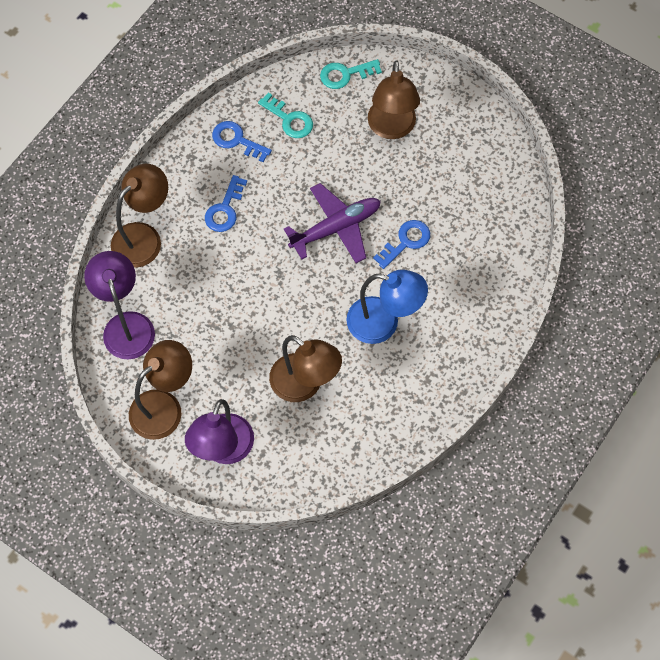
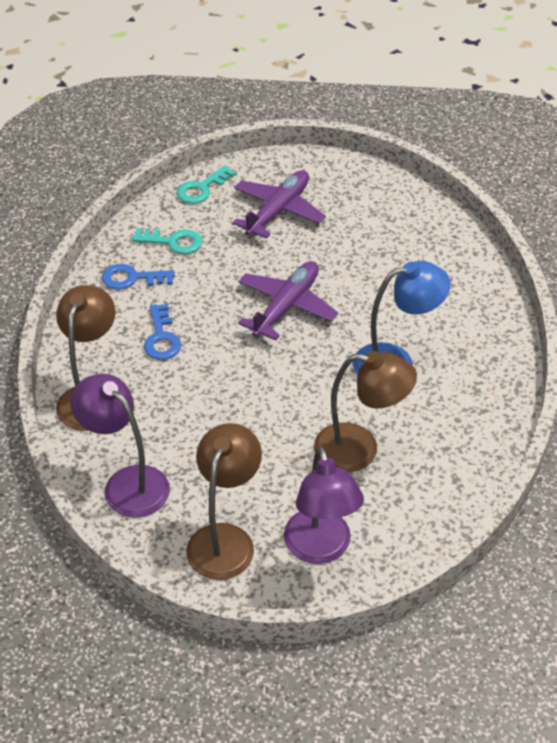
camera: 30 degrees left, 20 degrees down
brown lamp [368,60,420,139] -> purple plane [232,170,326,239]
blue key [373,220,430,269] -> none

